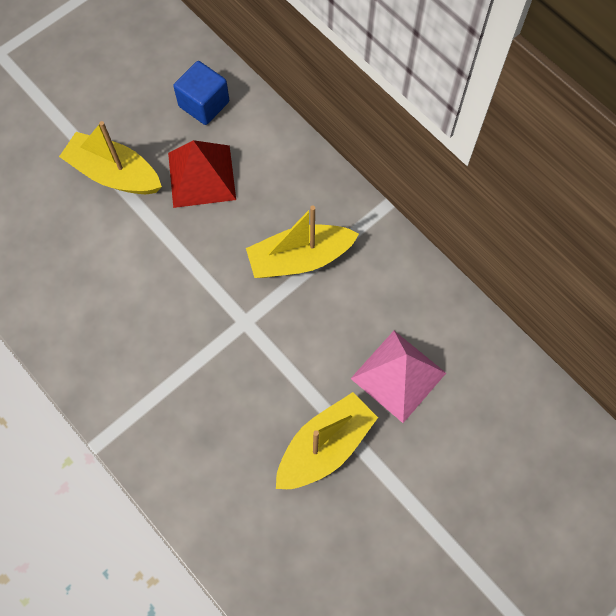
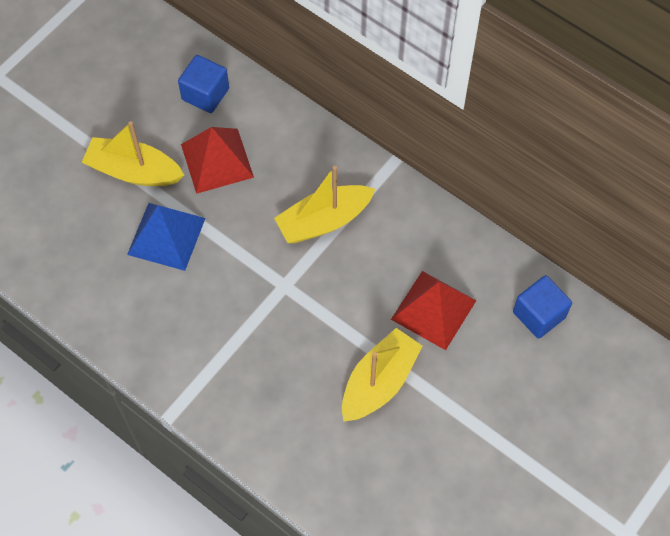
camera: 10 degrees left, 5 degrees down
pink pyramid [350,331,446,423] -> red pyramid [391,271,476,350]
none -> blue pyramid [127,203,205,271]
none -> blue cube [513,275,572,339]

